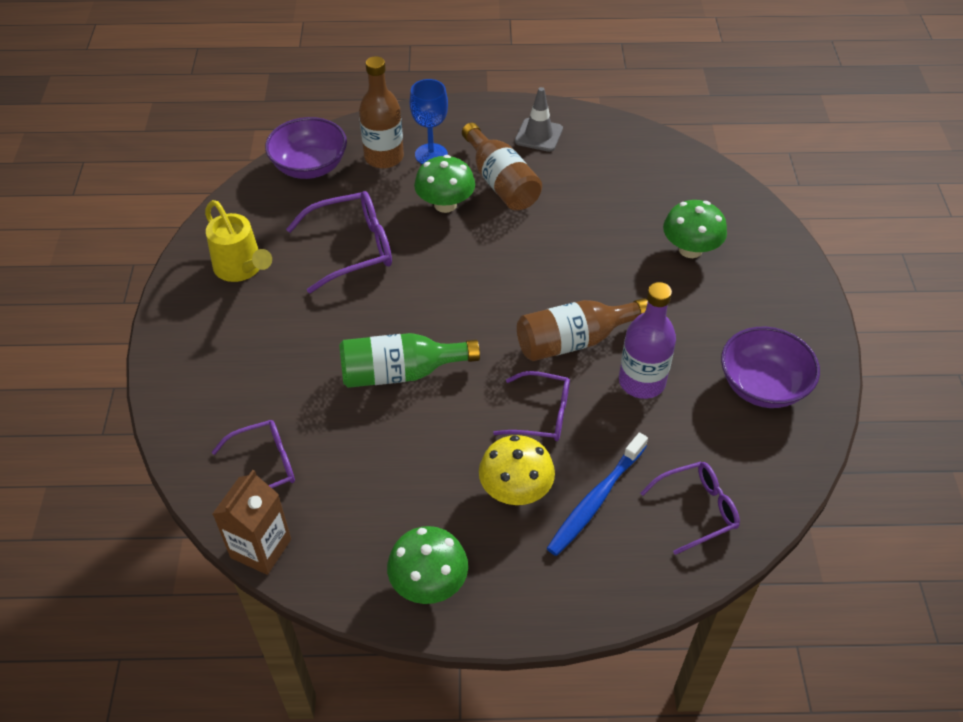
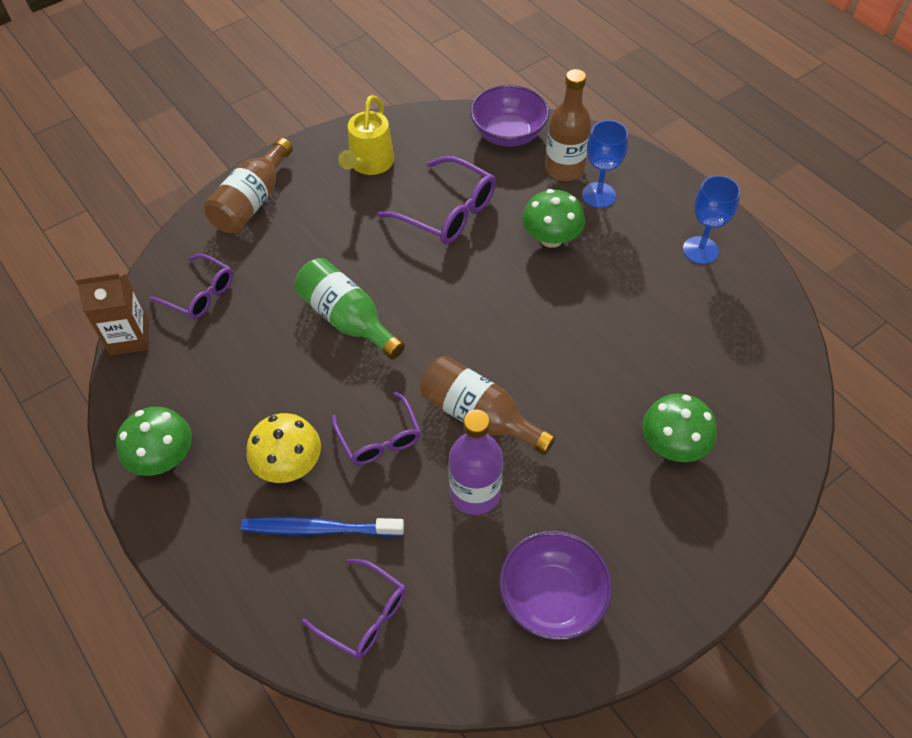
camera: 55 degrees right, 5 degrees up
brown bottle [462,123,542,211] -> brown bottle moved to [204,138,293,233]
grey traffic cone [515,87,563,152] -> blue goblet [683,175,740,264]

